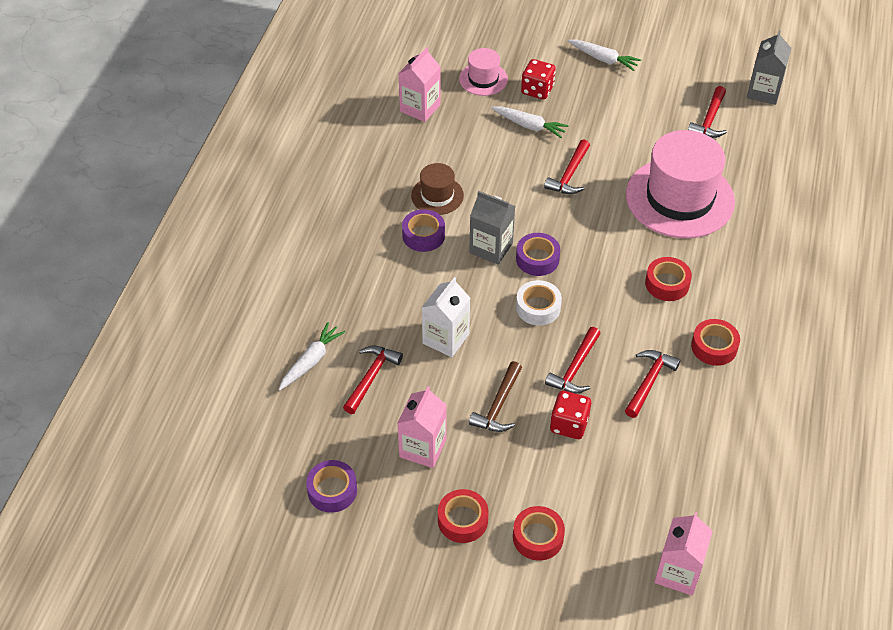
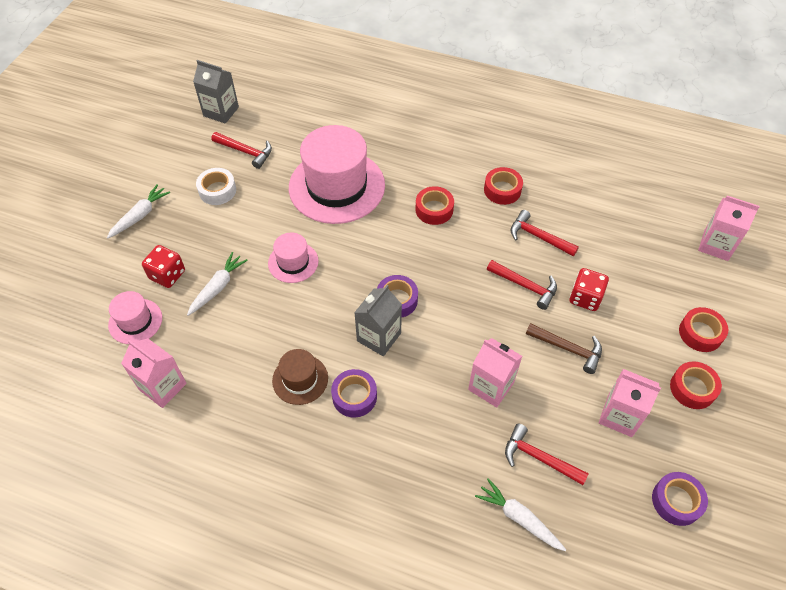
camera: 85 degrees left, 5 degrees up
white carton [422,277,470,357] -> pink carton [468,338,522,408]
white tape [516,280,562,325] -> white tape moved to [196,168,236,205]
red hammer [544,139,590,194] -> pink hat [268,232,319,283]

